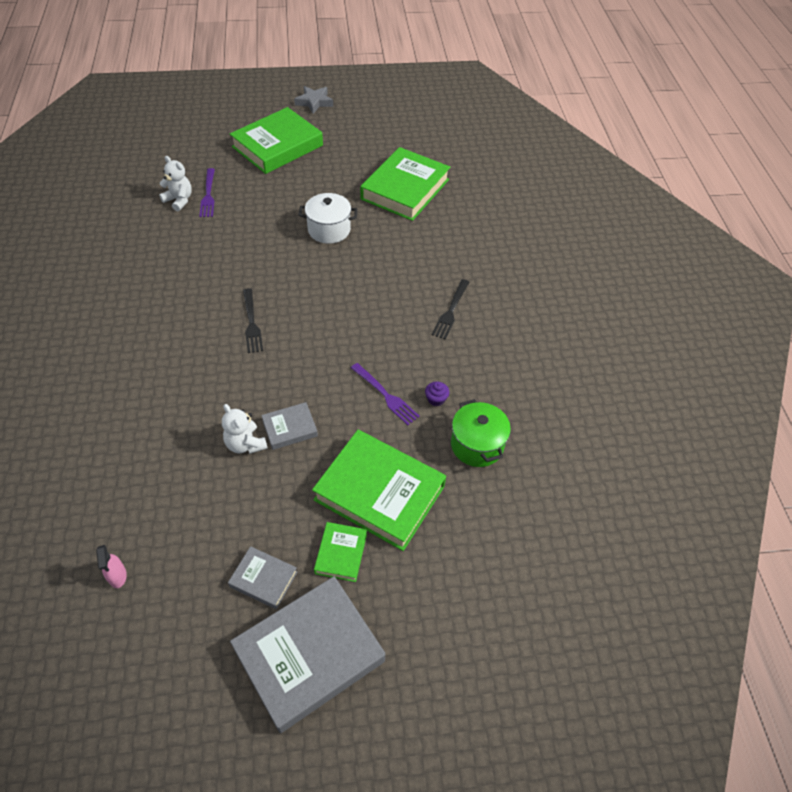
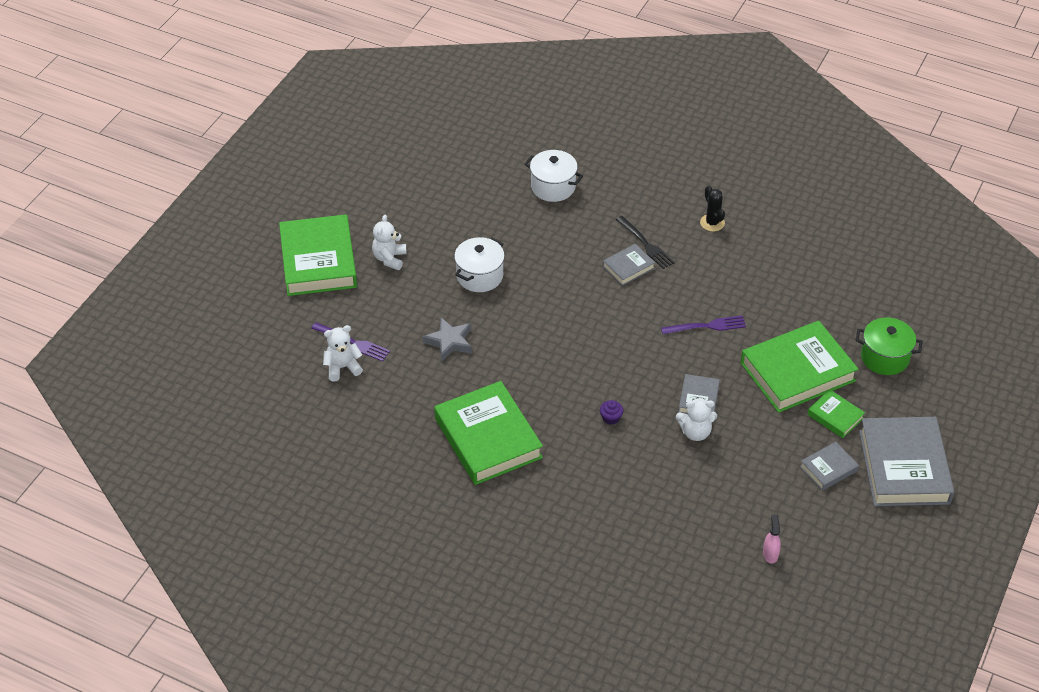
camera: 55 degrees left, 5 degrees down
pink spray bottle [96,545,127,588] -> pink spray bottle turned 105 degrees counterclockwise [763,515,781,564]
black fork [243,288,263,353] -> none
grey star [294,86,333,114] -> grey star moved to [422,317,472,361]
green book [360,147,450,221] -> green book moved to [434,381,543,485]
purple cupcake [425,382,449,406] -> purple cupcake moved to [600,400,623,425]
green pot [451,399,511,467] -> green pot moved to [856,317,923,375]
none -> white teddy bear [372,215,406,270]
none -> white pot [524,150,583,202]
none -> grey book [603,244,655,286]
none -> black cactus [700,186,725,231]

